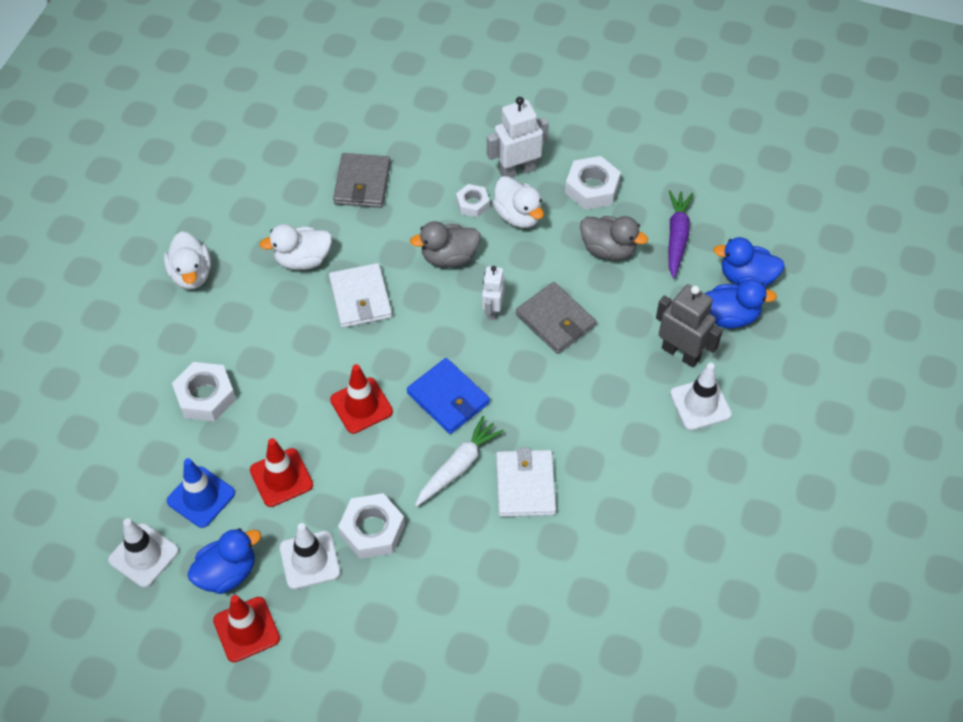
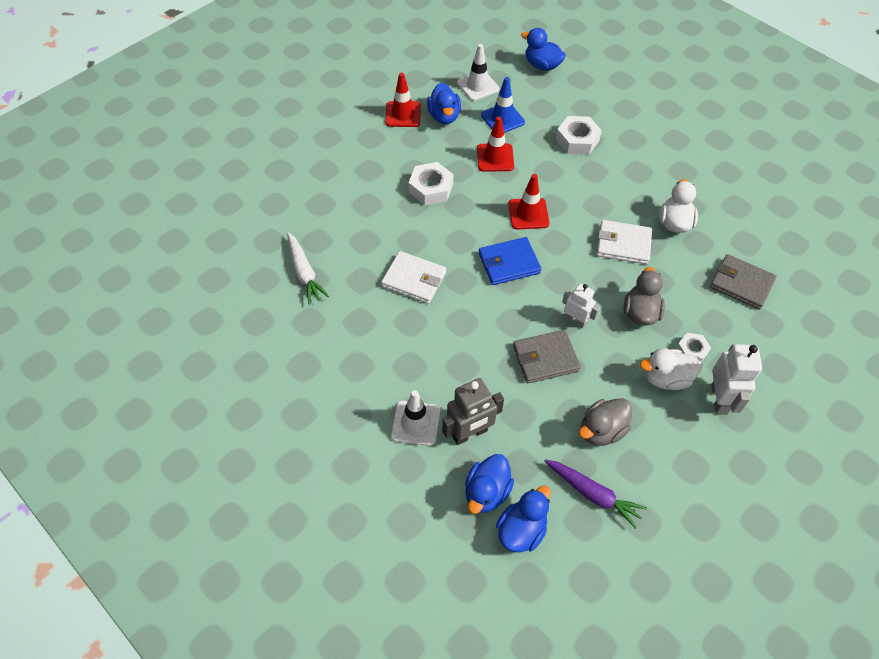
camera: 115 degrees right, 0 degrees up
white duck [164,232,211,289] -> none
white traffic cone [280,523,340,589] -> none
white carrot [415,416,504,507] -> white carrot moved to [287,232,329,304]
white nut [565,156,621,210] -> none
none -> blue duck [521,28,566,71]

